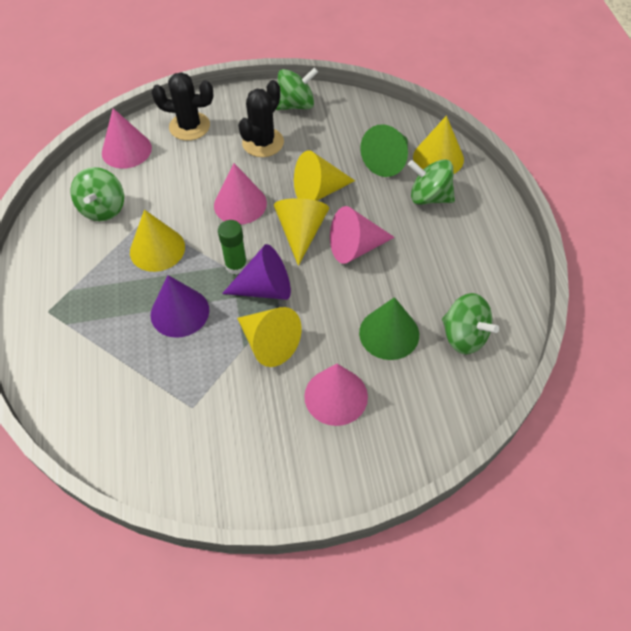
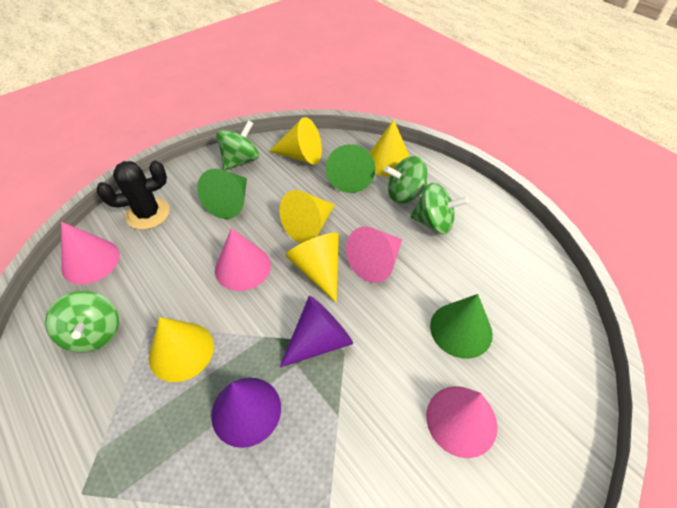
camera: 30 degrees left, 5 degrees down
green glue stick [218,220,247,275] -> none
yellow cone [237,307,302,367] -> yellow cone moved to [269,117,322,165]
black cactus [238,80,284,157] -> green cone [197,169,247,219]
green spinning top [442,293,499,354] -> green spinning top moved to [410,183,469,234]

